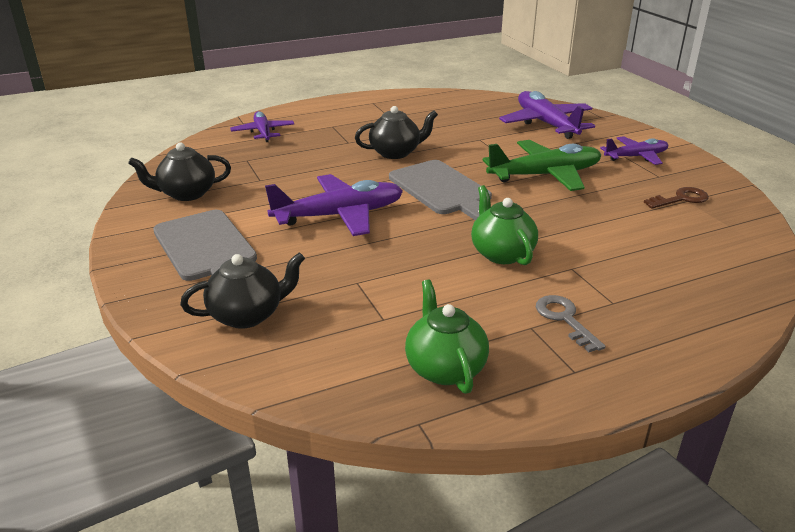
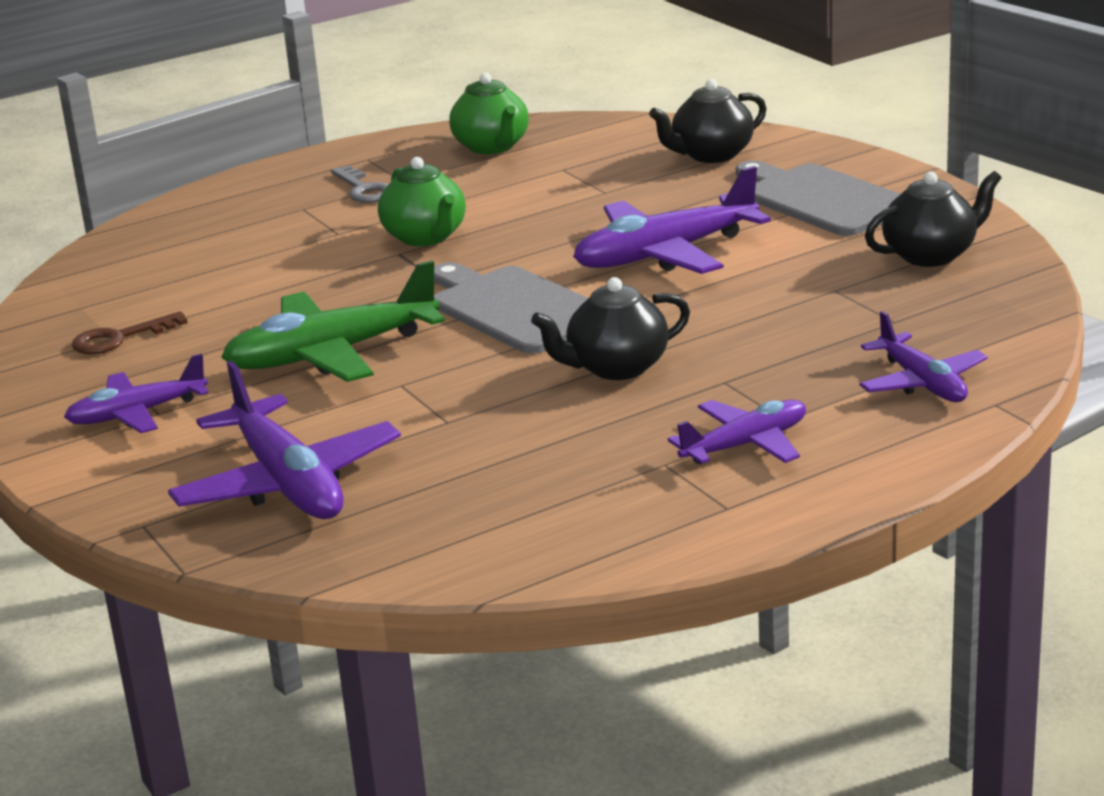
camera: 175 degrees right, 5 degrees down
none -> purple plane [668,400,806,464]

